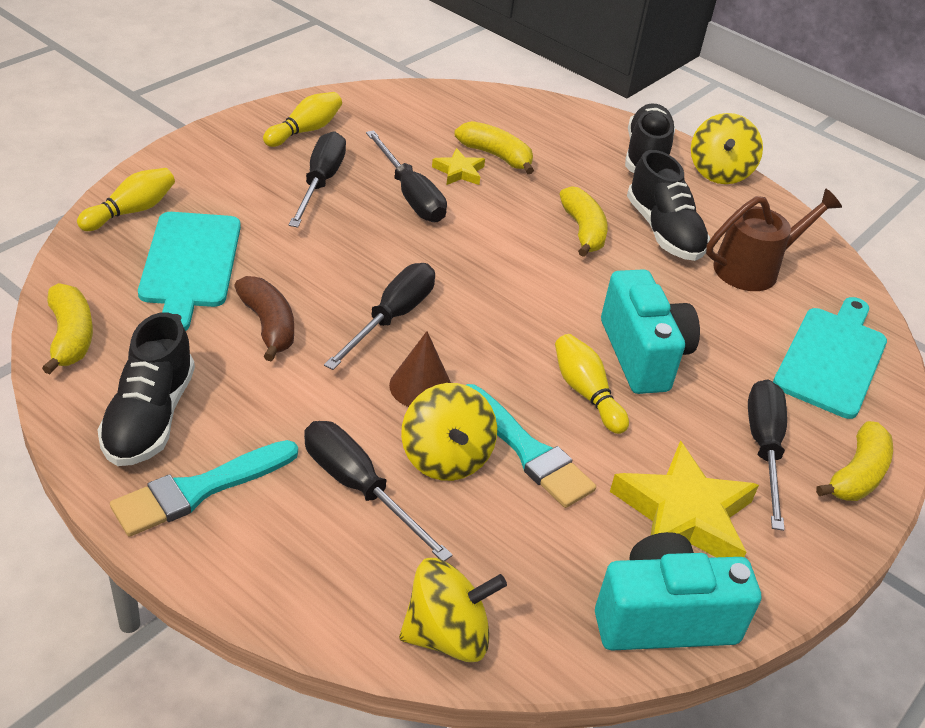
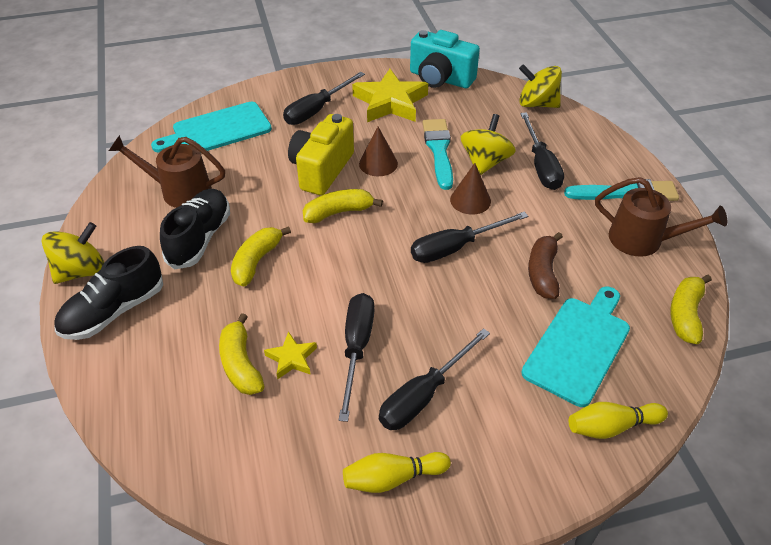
camera: 140 degrees left, 5 degrees up
black shoe [97,312,195,466] -> brown watering can [595,177,727,257]
yellow bowling pin [555,334,629,434] -> brown cone [359,127,398,176]
turquoise camera [601,269,700,394] -> yellow camera [288,114,354,195]
yellow banana [816,421,893,501] -> yellow banana moved to [303,189,383,223]

